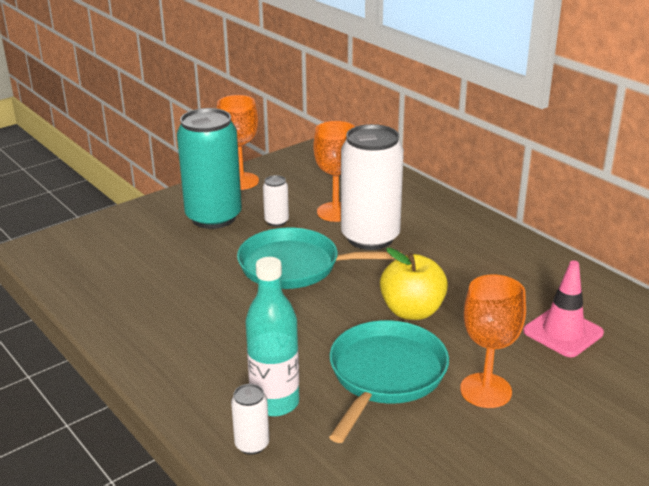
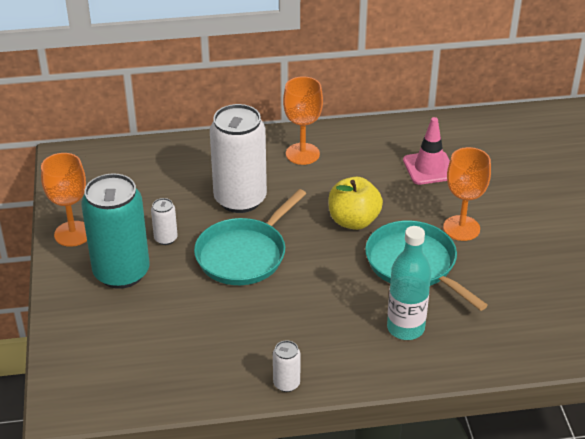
camera: 60 degrees left, 10 degrees up
white can [231,384,269,455] -> white can moved to [273,341,301,392]
orange goblet [313,121,355,222] -> orange goblet moved to [283,76,323,165]

